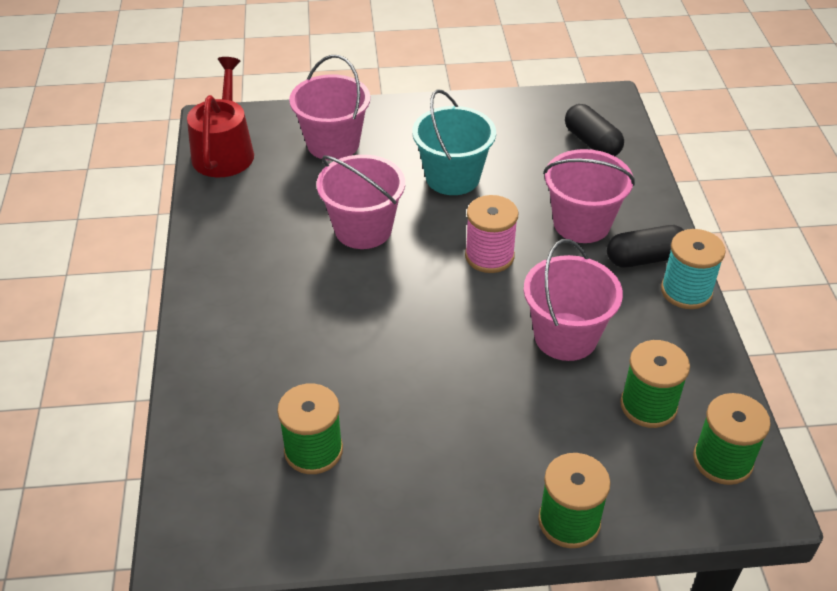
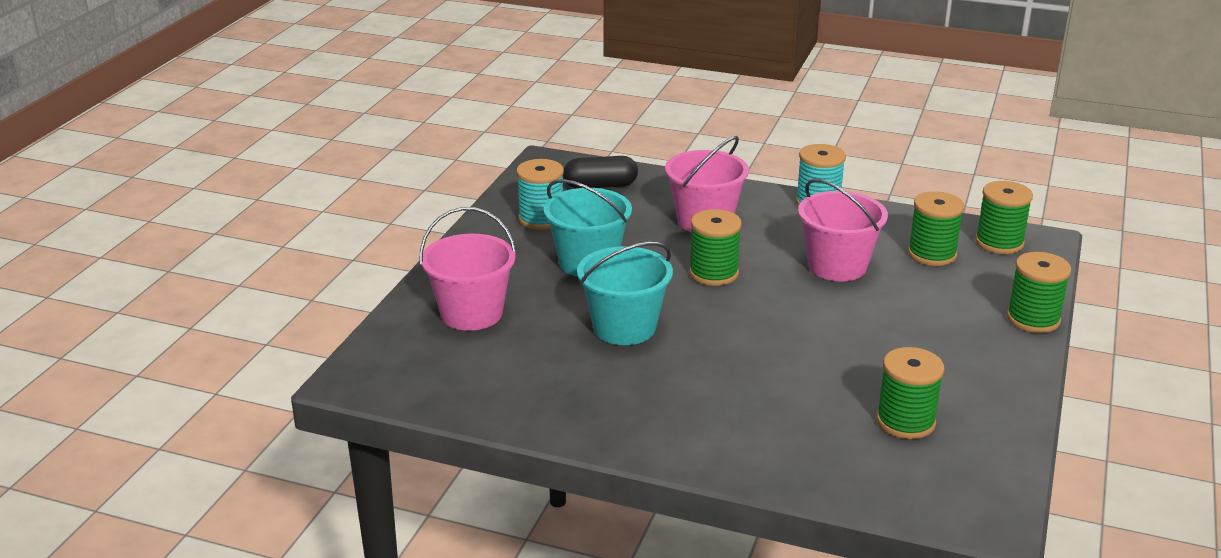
camera: 65 degrees left, 15 degrees down
red watering can [187,57,254,177] -> none
pink bucket [317,155,405,249] -> turquoise bucket [577,242,673,345]
pink spool [465,195,518,273] -> green spool [689,209,742,286]
black capsule [607,225,684,267] -> none
none -> turquoise spool [516,159,564,230]

